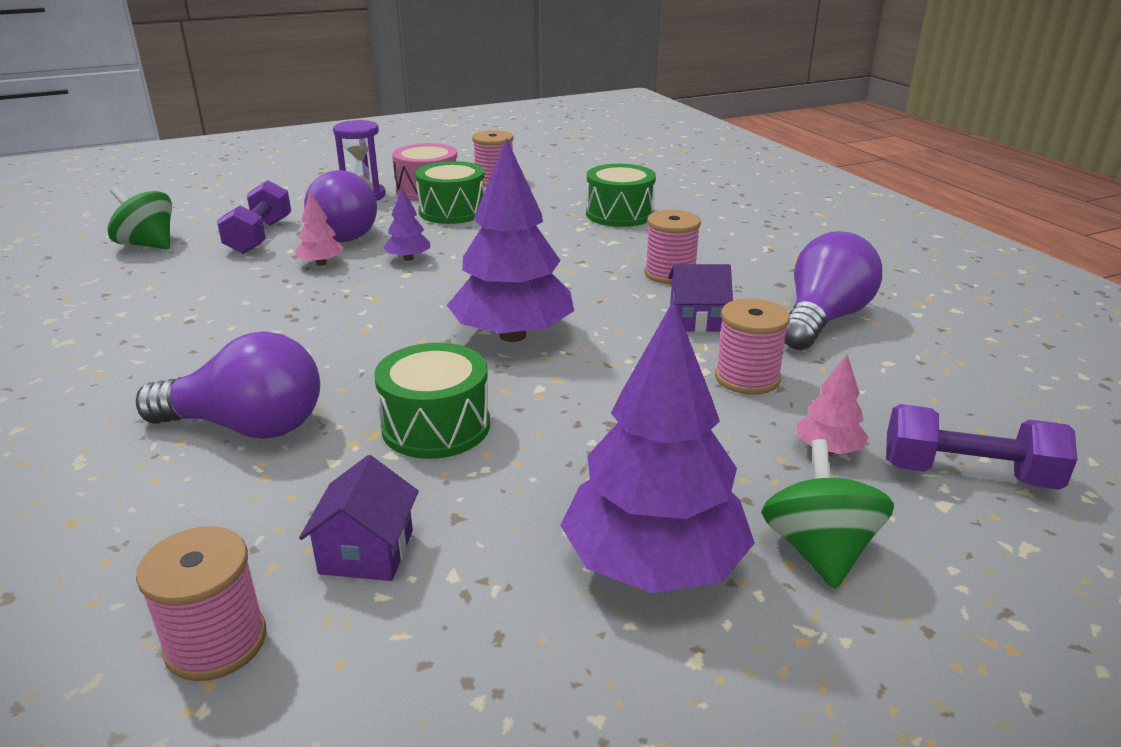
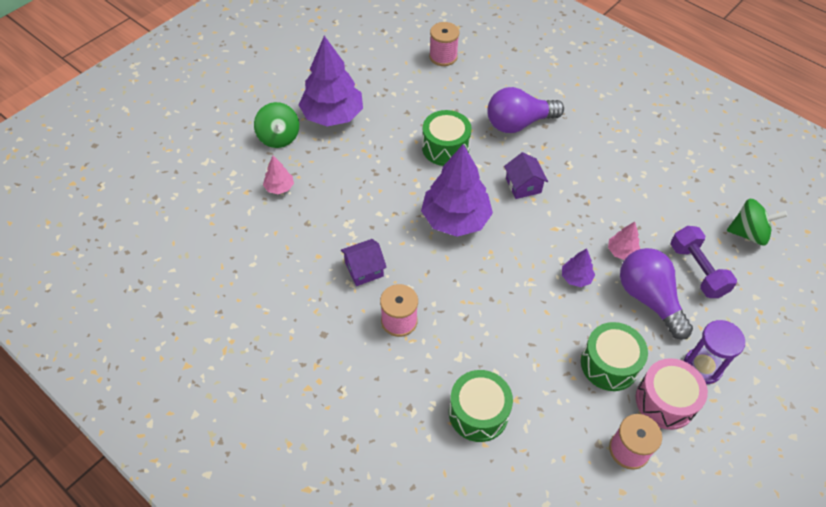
camera: 155 degrees right, 25 degrees up
purple house [299,455,419,581] -> purple house moved to [504,152,548,199]
pink spool [715,298,790,395] -> none
purple light bulb [785,231,882,350] -> none
purple dumbbell [886,404,1077,490] -> none

